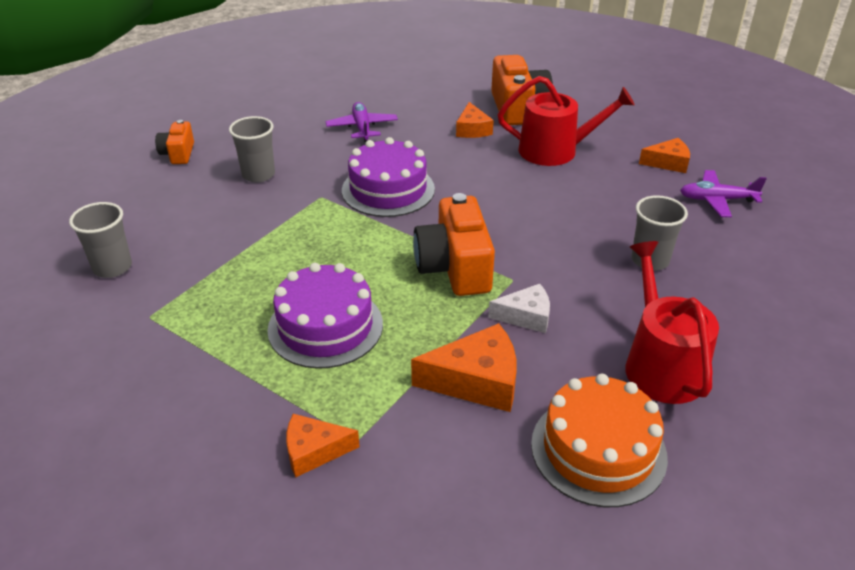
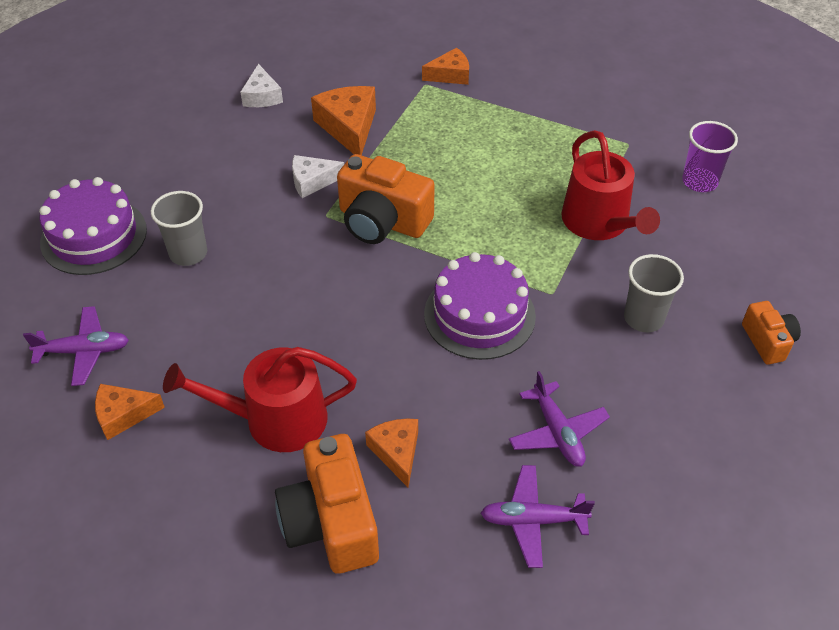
camera: 170 degrees right, 10 degrees up
grey cup [69,202,132,278] -> purple cup [682,121,738,192]
purple cake [267,263,383,369] -> purple cake moved to [39,177,147,275]
orange cheese [411,323,516,412] -> orange cheese turned 90 degrees clockwise [311,86,376,155]
orange camera [413,193,495,296] -> orange camera turned 135 degrees clockwise [337,154,435,244]
orange cake [531,374,668,507] -> white cheese [240,64,283,107]
red watering can [625,241,719,404] -> red watering can moved to [561,130,660,240]
none -> purple plane [481,465,595,568]

